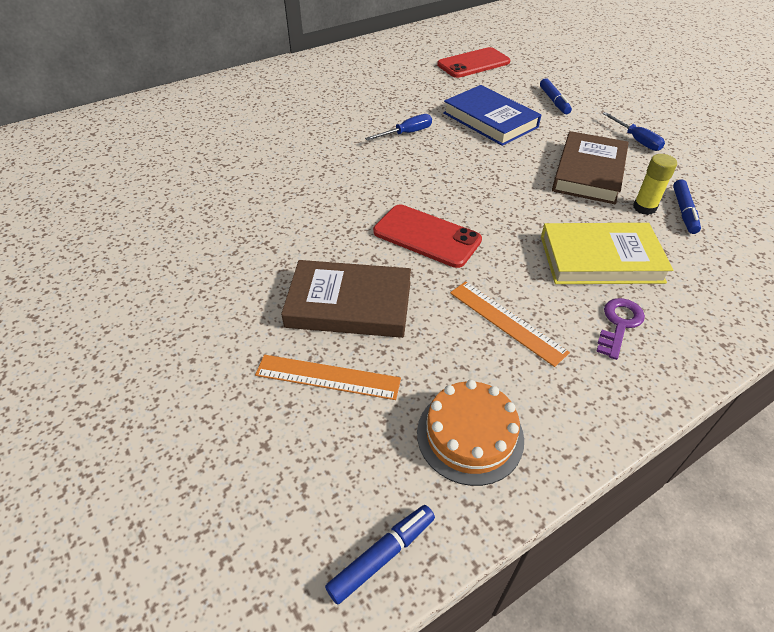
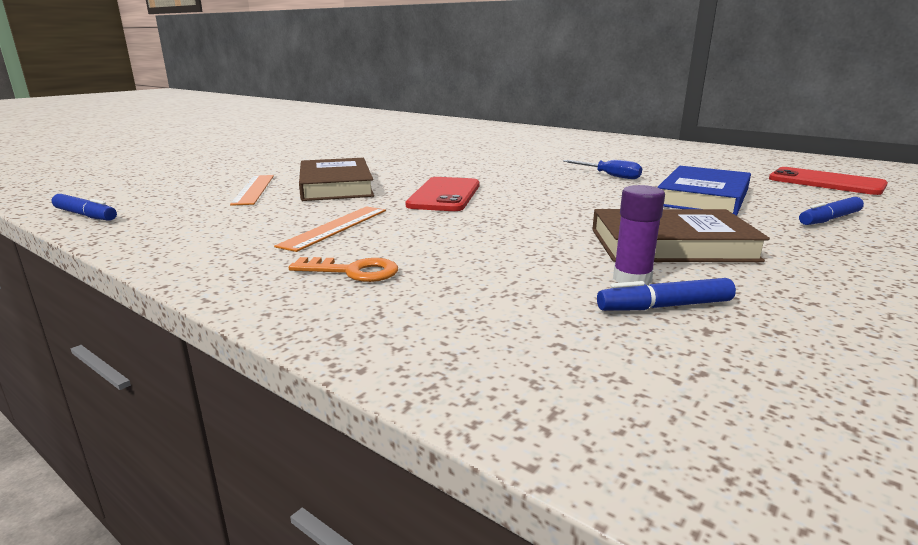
camera: 70 degrees right, 25 degrees down
orange cake [417,380,524,486] -> none
yellow book [541,223,673,284] -> none
purple key [596,298,645,360] -> orange key [289,257,398,282]
blue screwdriver [603,112,665,151] -> none
yellow glue stick [633,154,677,215] -> purple glue stick [613,185,665,285]

